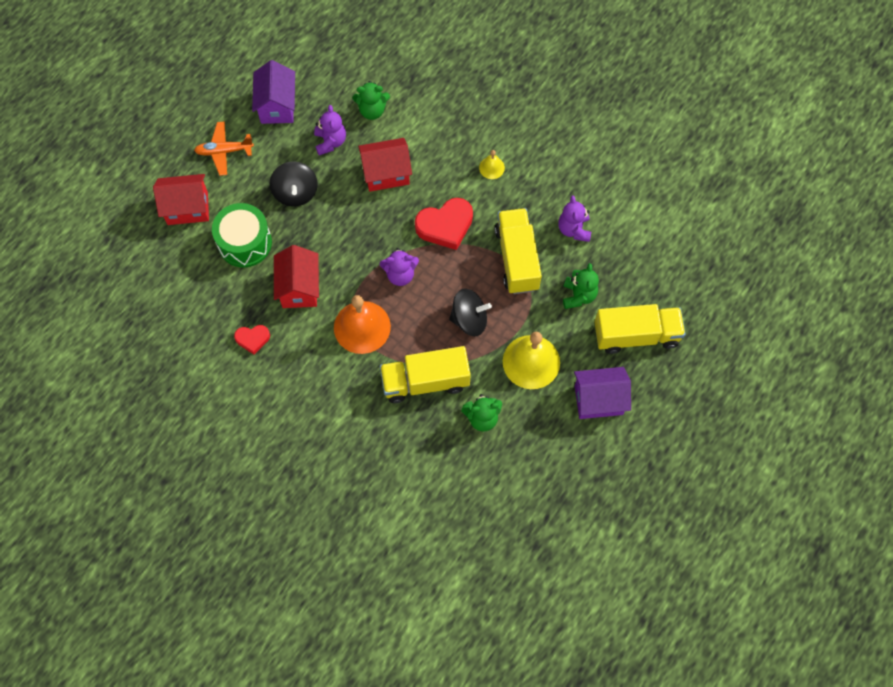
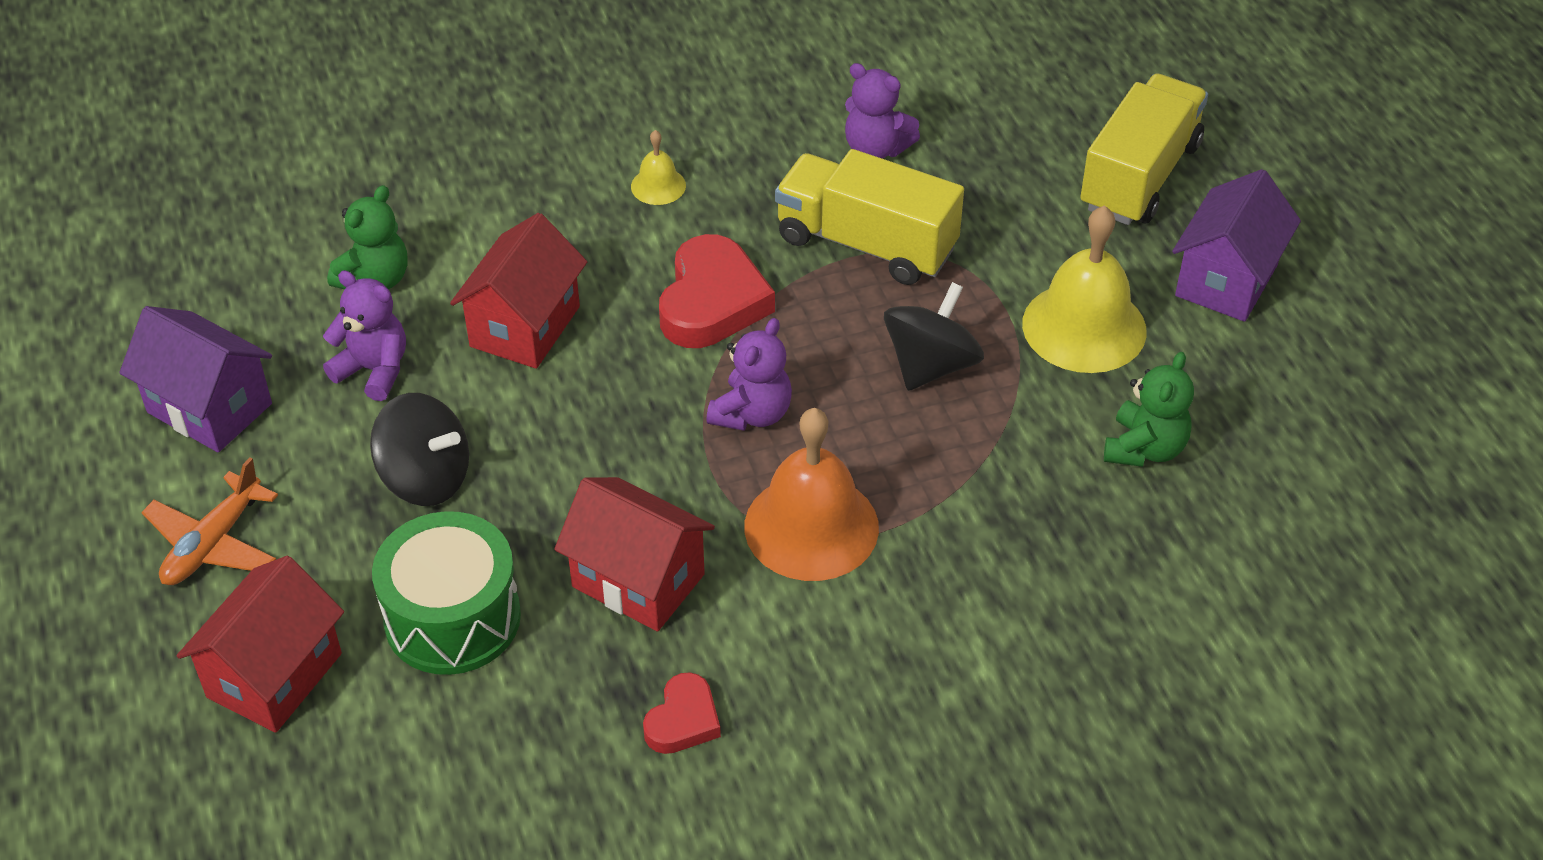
camera: 55 degrees left, 20 degrees down
yellow truck [380,346,471,403] -> none
green teddy bear [563,263,599,309] -> none

